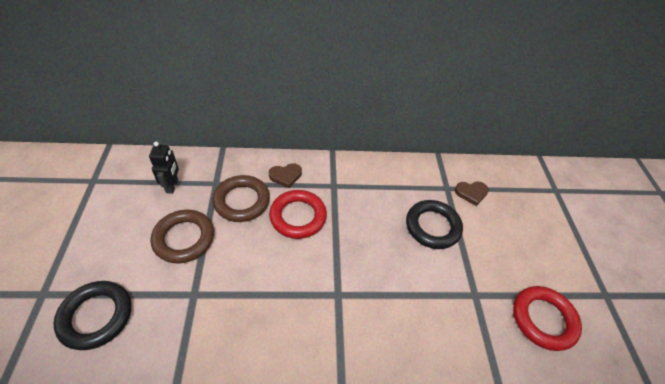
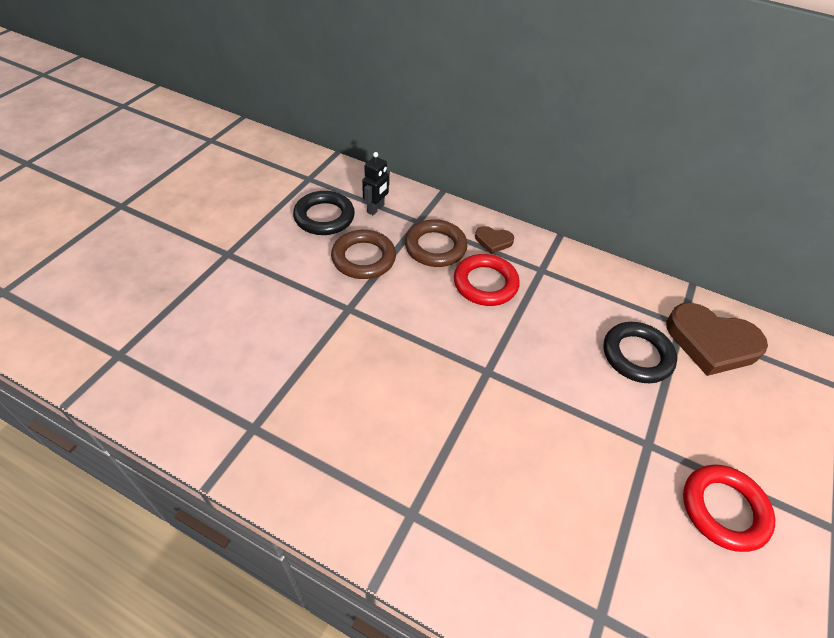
camera: 30 degrees right, 0 degrees up
black ring [54,281,132,350] -> black ring moved to [293,191,355,235]
brown heart [455,181,489,206] -> brown heart [666,303,768,376], size x2.10

